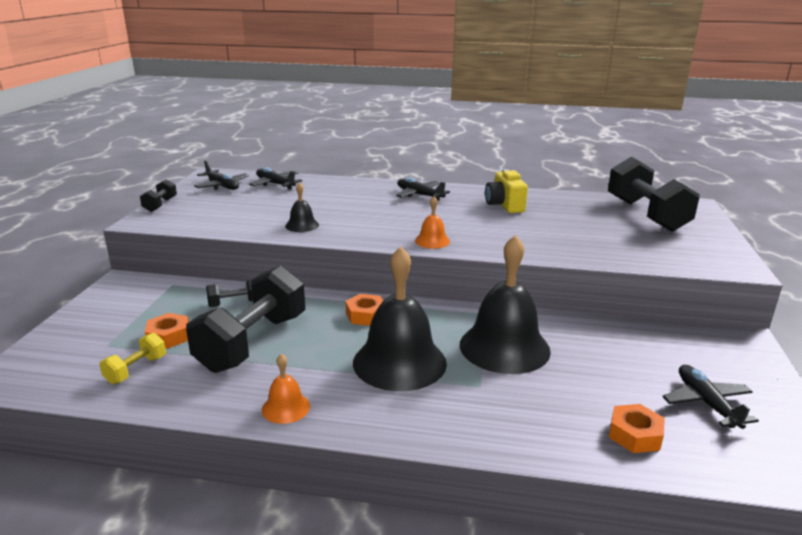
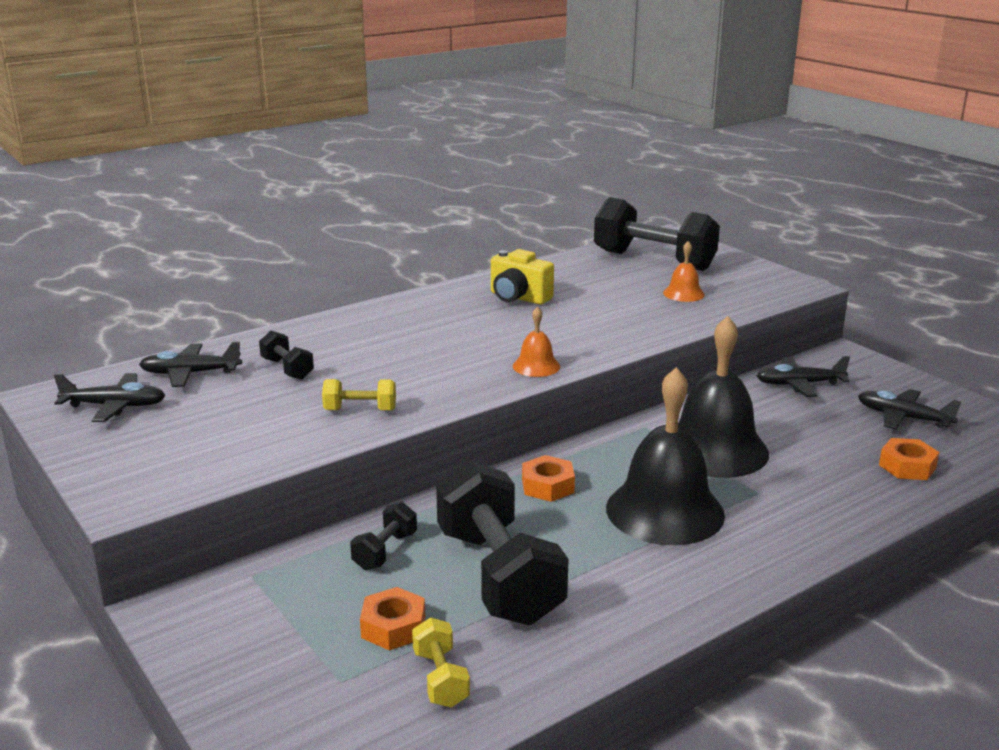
camera: 45 degrees left, 0 degrees up
black dumbbell [140,179,177,212] -> black dumbbell moved to [259,331,314,380]
orange bell [262,354,310,424] -> orange bell moved to [663,241,705,302]
black bell [285,182,319,232] -> yellow dumbbell [322,379,396,411]
black plane [396,178,450,201] -> black plane moved to [757,356,850,397]

